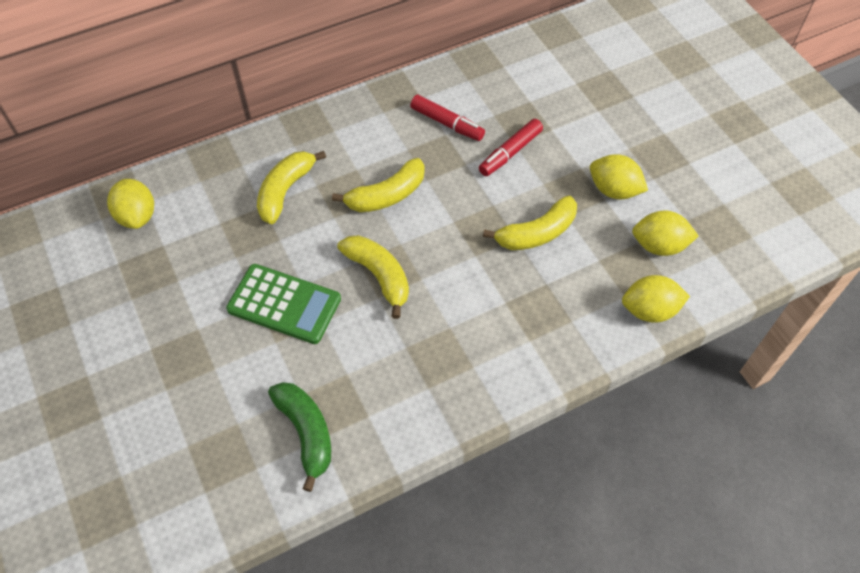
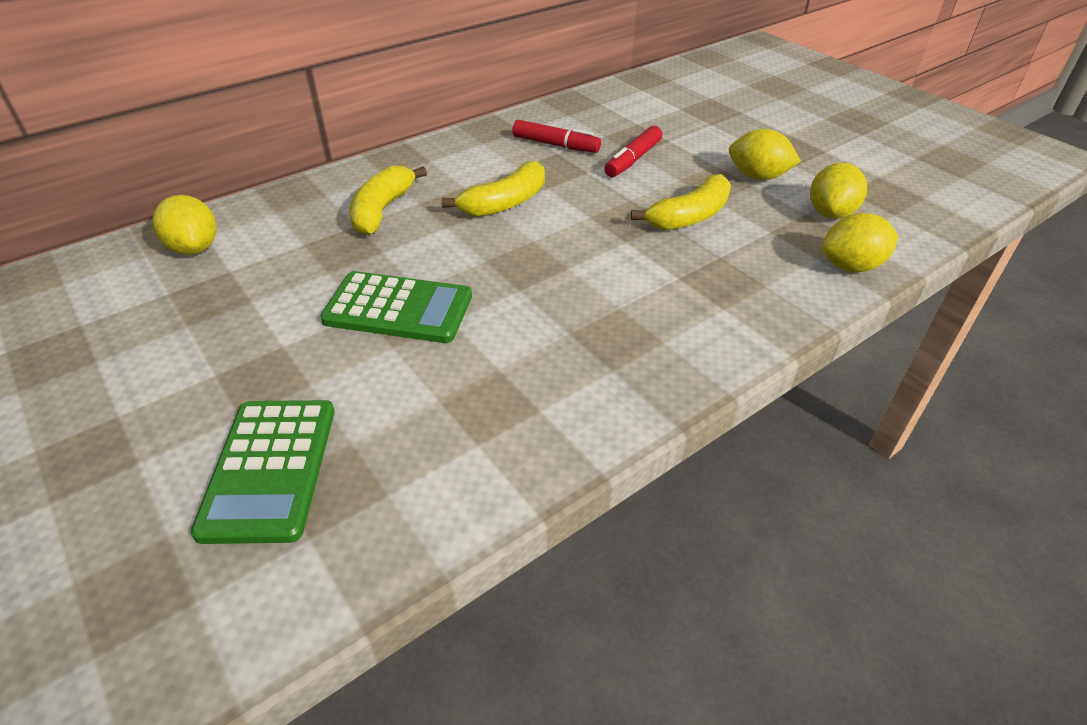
camera: 10 degrees left, 15 degrees down
green banana [268,382,331,492] -> none
yellow banana [337,235,409,319] -> none
yellow lemon [632,211,698,256] -> yellow lemon turned 60 degrees counterclockwise [810,162,867,219]
none -> green calculator [191,400,335,544]

